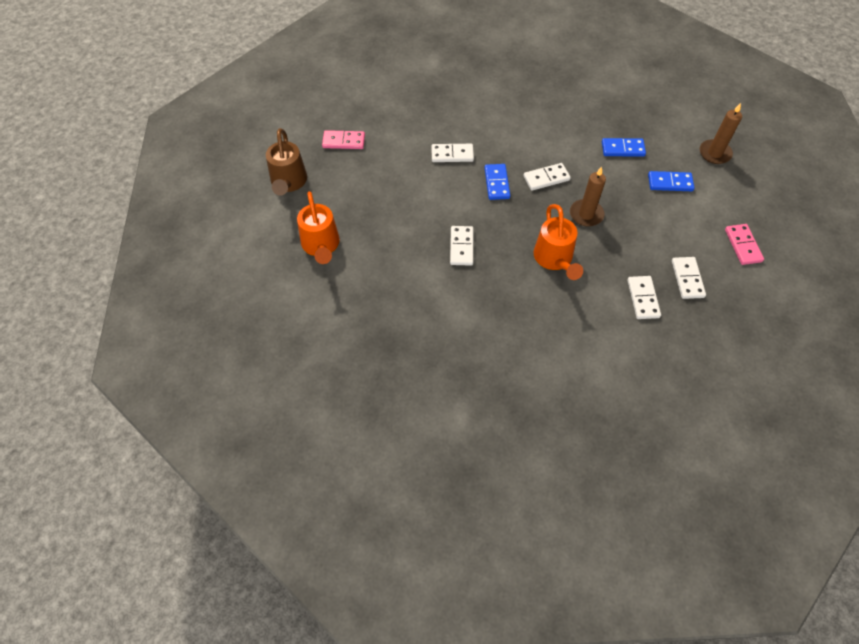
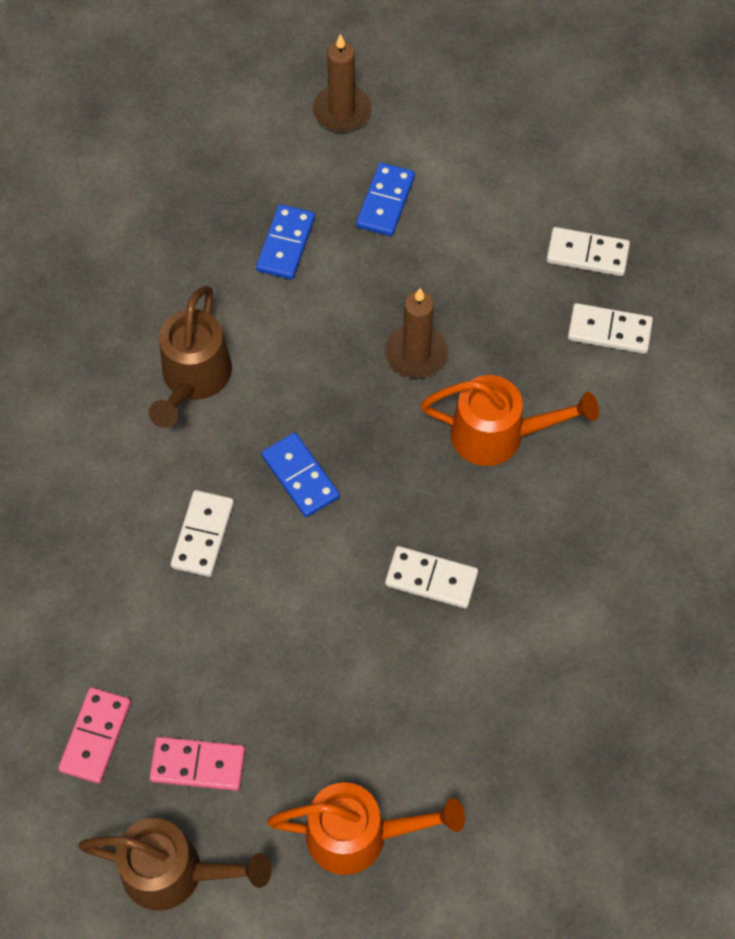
camera: 75 degrees left, 5 degrees up
blue domino [484,164,510,200] -> blue domino turned 45 degrees clockwise [261,433,340,517]
white domino [523,163,571,191] -> none
pink domino [725,224,764,265] -> pink domino moved to [149,737,245,791]
none -> brown watering can [149,285,232,428]

